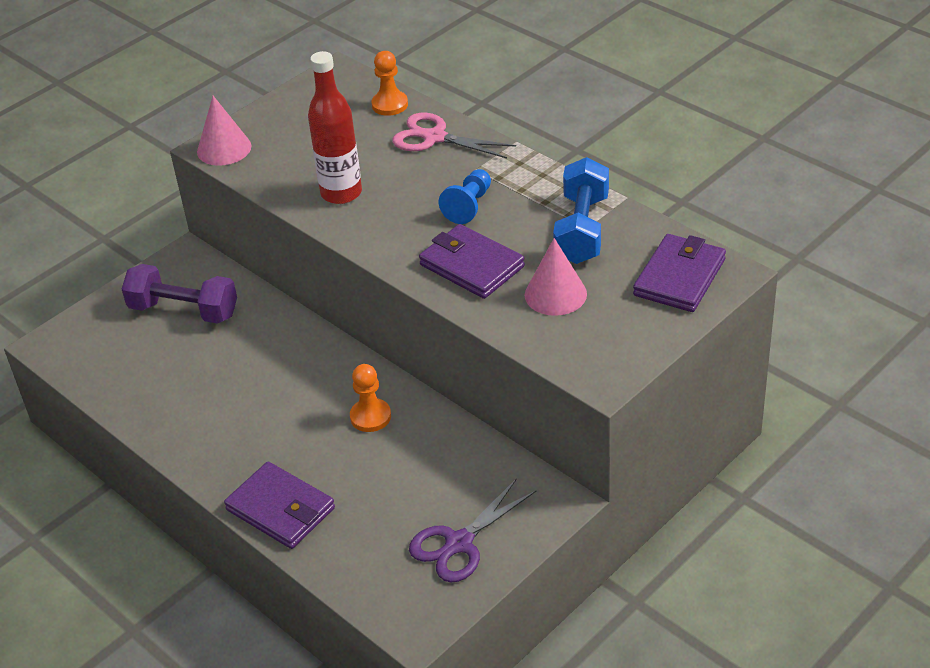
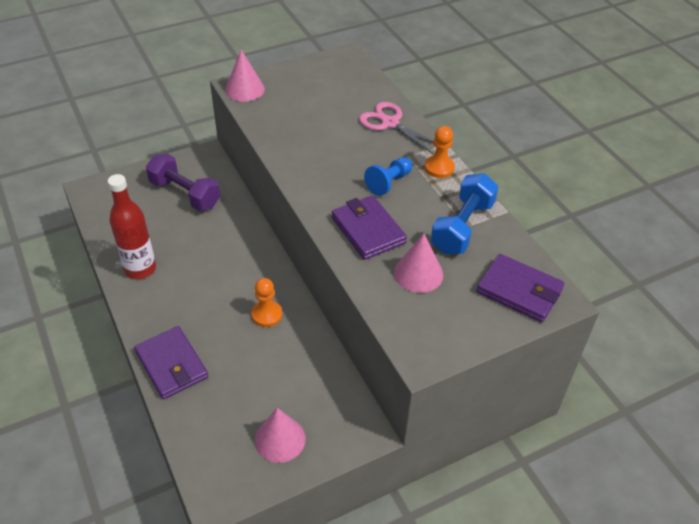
camera: 15 degrees right, 5 degrees up
red bottle [308,51,362,204] -> red bottle moved to [108,174,156,279]
orange pawn [371,51,408,116] -> orange pawn moved to [425,126,455,178]
purple scissors [409,478,537,582] -> pink cone [255,408,306,463]
purple wallet [633,234,726,312] -> purple wallet turned 75 degrees clockwise [476,254,564,322]

